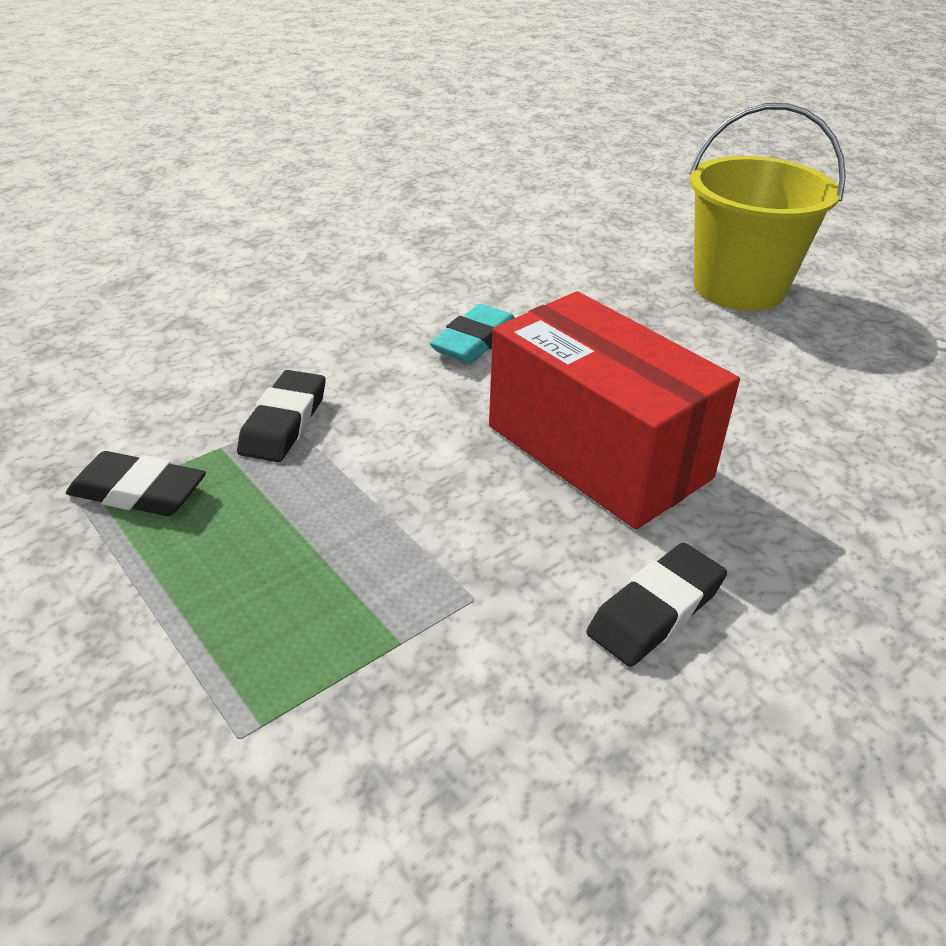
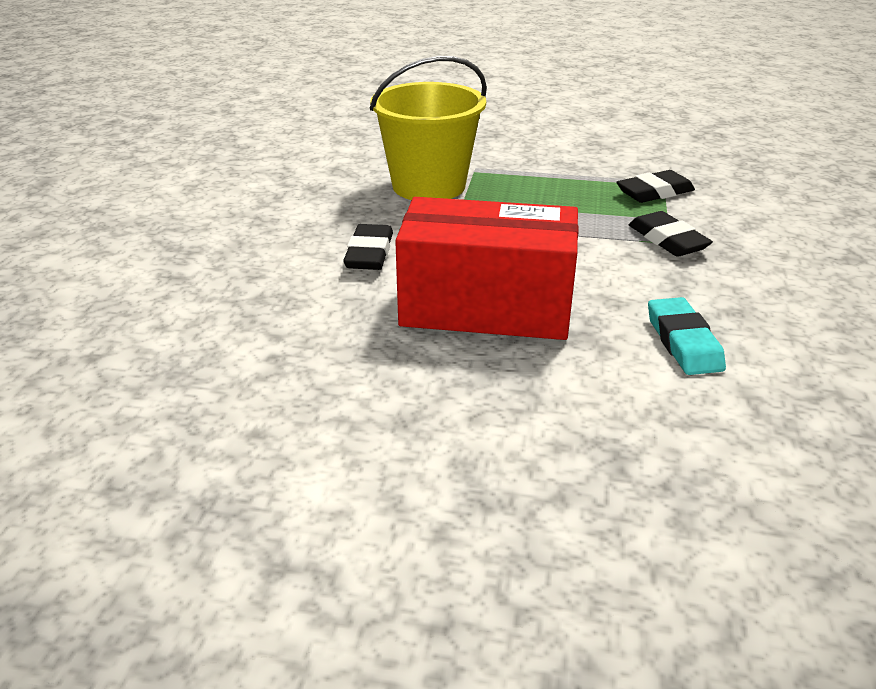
camera: 140 degrees right, 5 degrees down
yellow bucket [689,103,846,311] -> yellow bucket moved to [370,56,487,200]

